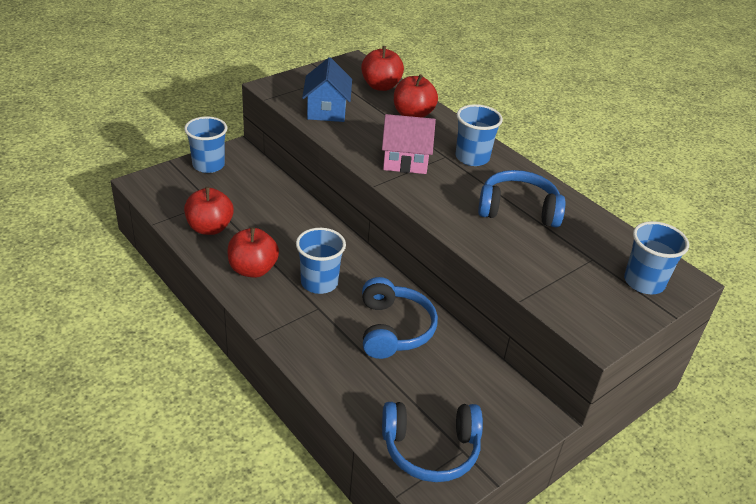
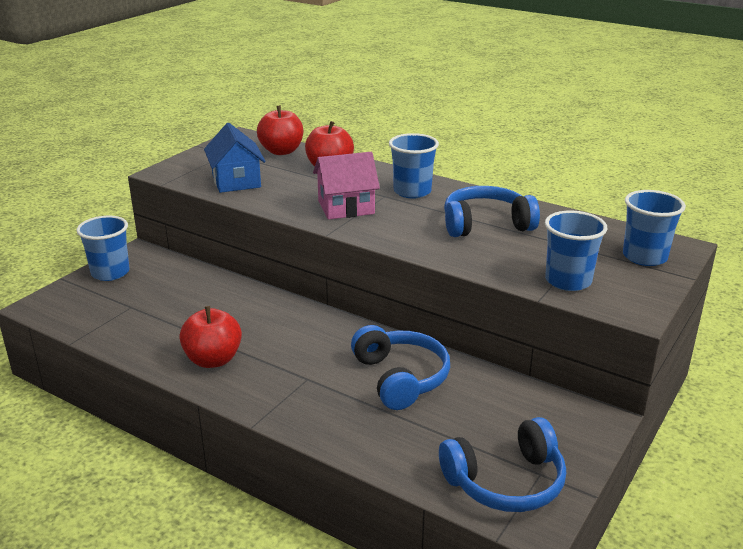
camera: 15 degrees left, 10 degrees down
red apple [184,187,234,235] -> none
blue cup [296,228,346,294] -> blue cup moved to [545,211,607,291]

